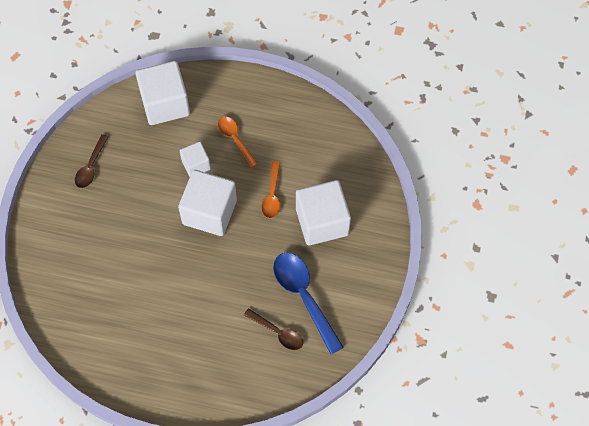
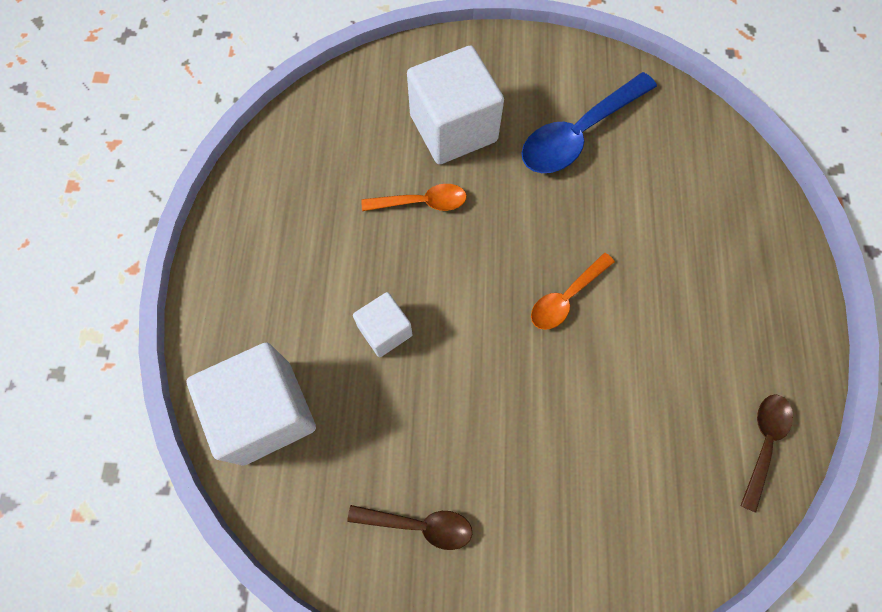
camera: 100 degrees left, 5 degrees up
white cube [178,170,237,236] -> none
orange spoon [218,117,258,168] -> orange spoon moved to [531,253,615,330]
brown spoon [244,308,303,350] -> brown spoon moved to [740,394,793,513]

